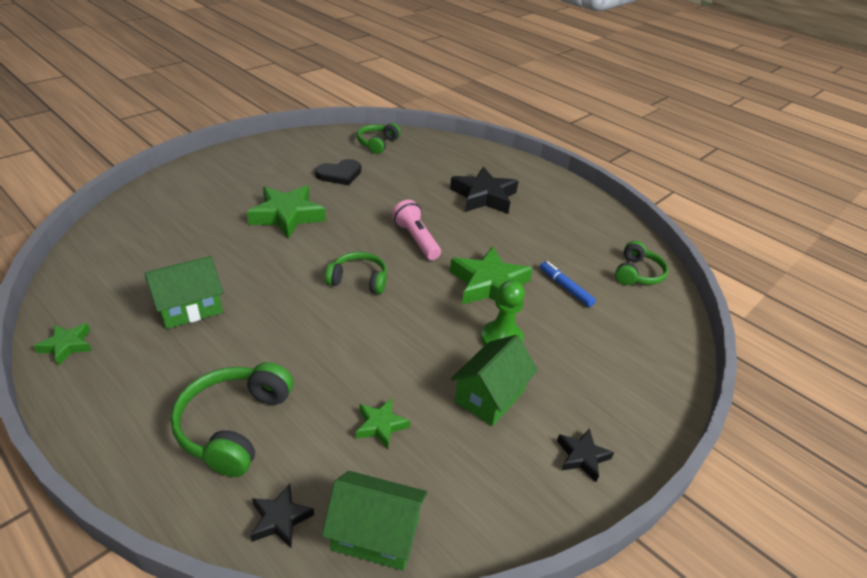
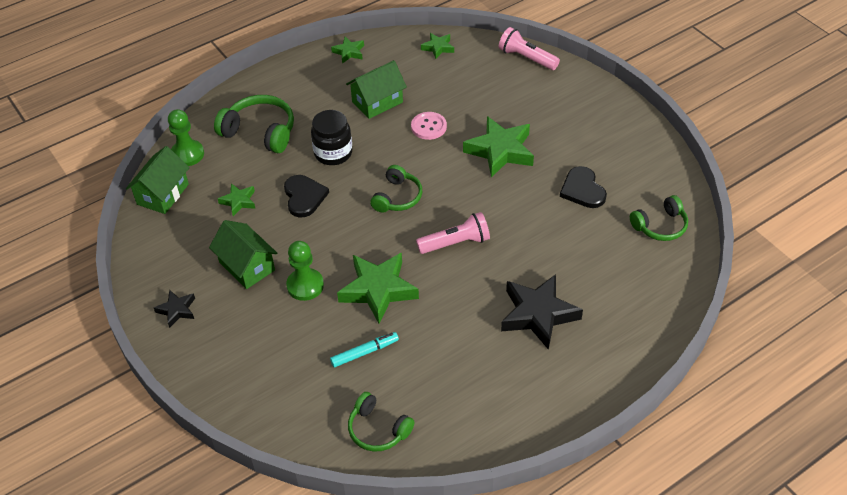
camera: 105 degrees right, 10 degrees up
green house [145,256,224,329] -> green house turned 75 degrees clockwise [346,60,407,119]
black star [250,484,314,548] -> green pawn [168,109,204,166]
green headphones [357,123,401,154] -> green headphones turned 120 degrees clockwise [630,195,688,241]
blue marker [540,261,596,307] -> turquoise marker [330,332,399,367]
none -> black heart [284,175,329,218]
none -> black jar [311,110,352,165]
none -> pink button [411,112,447,140]
none -> green star [421,33,454,59]
none -> pink flashlight [499,27,560,70]

